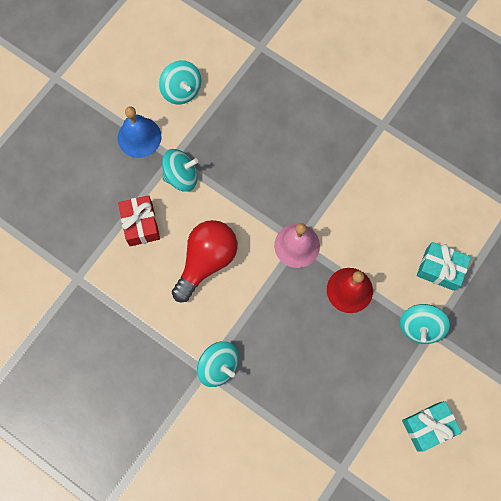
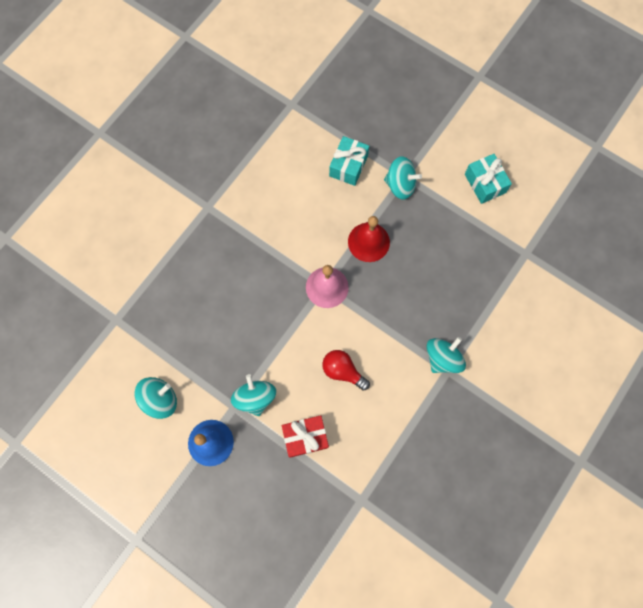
camera: 90 degrees left, 0 degrees up
red light bulb [172,220,238,302] -> red light bulb [322,350,370,391], size x0.62

